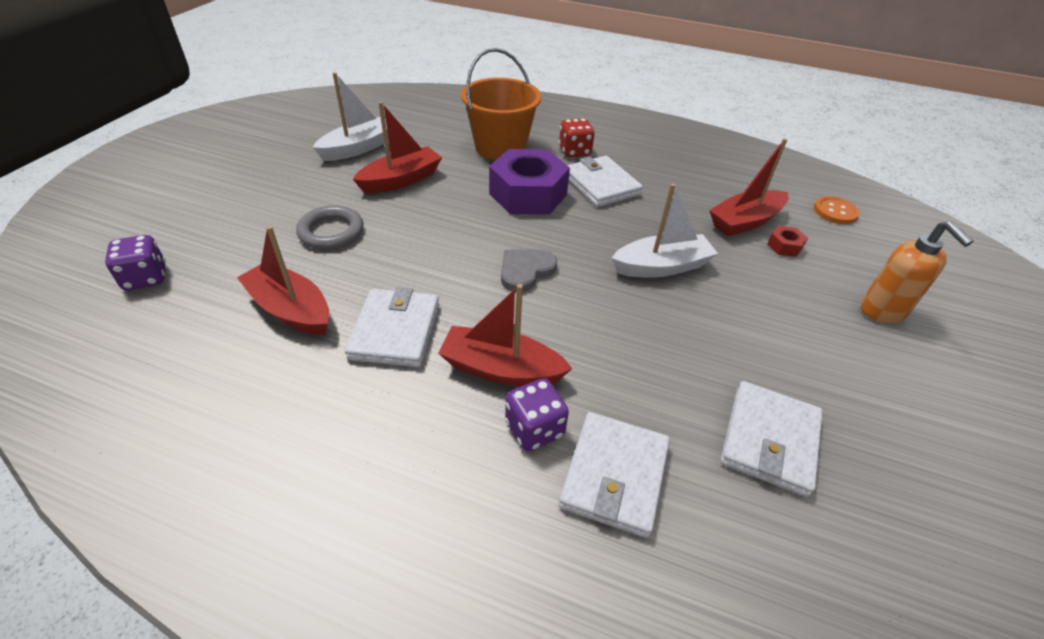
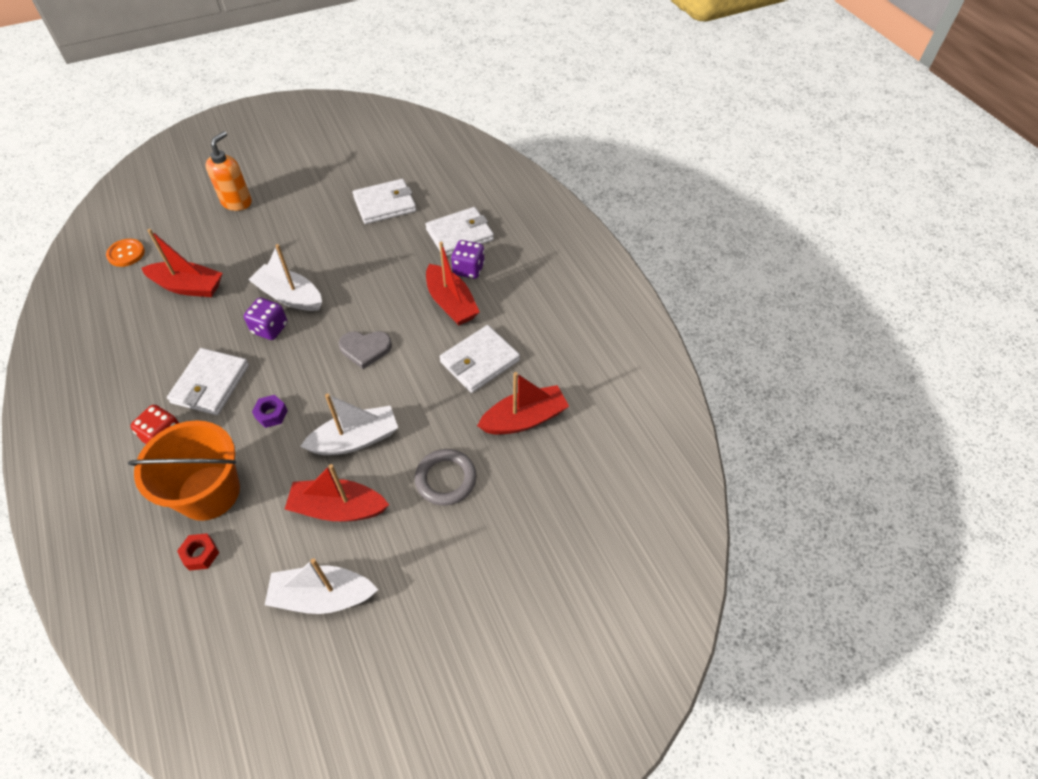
camera: 135 degrees left, 10 degrees up
purple dice [105,235,166,290] -> purple dice moved to [244,298,287,340]
red boat [237,226,329,335] -> red boat turned 105 degrees counterclockwise [477,372,569,434]
purple nut [489,149,570,214] -> purple nut [252,395,288,428], size x0.41
red nut [767,226,808,257] -> red nut moved to [177,533,219,571]
none -> white boat [300,394,398,455]

